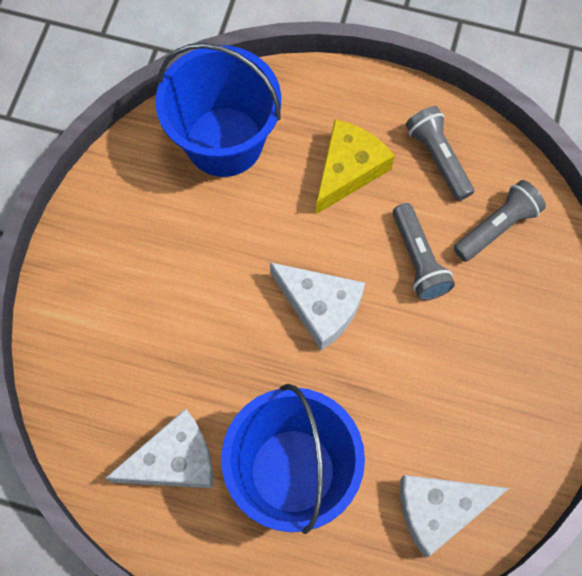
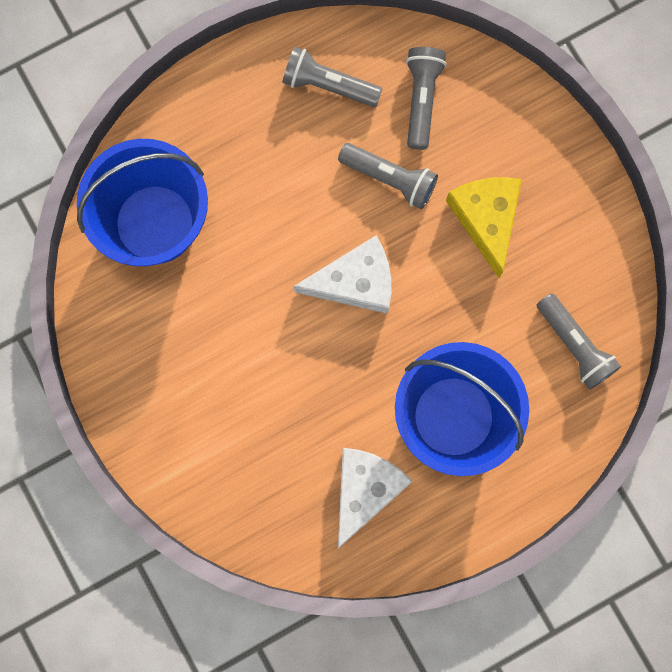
camera: 45 degrees left, 10 degrees up
yellow cheese [316,119,395,214] -> yellow cheese moved to [446,177,522,278]
white cheese [400,475,509,558] -> grey flashlight [537,293,621,390]

